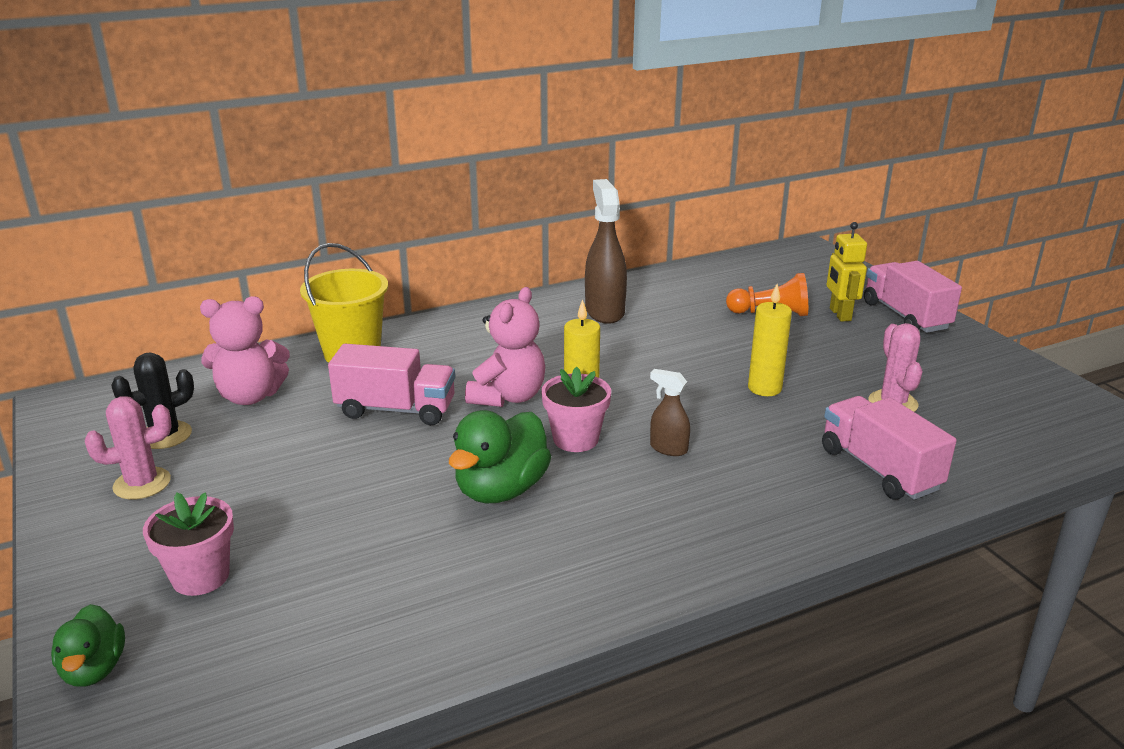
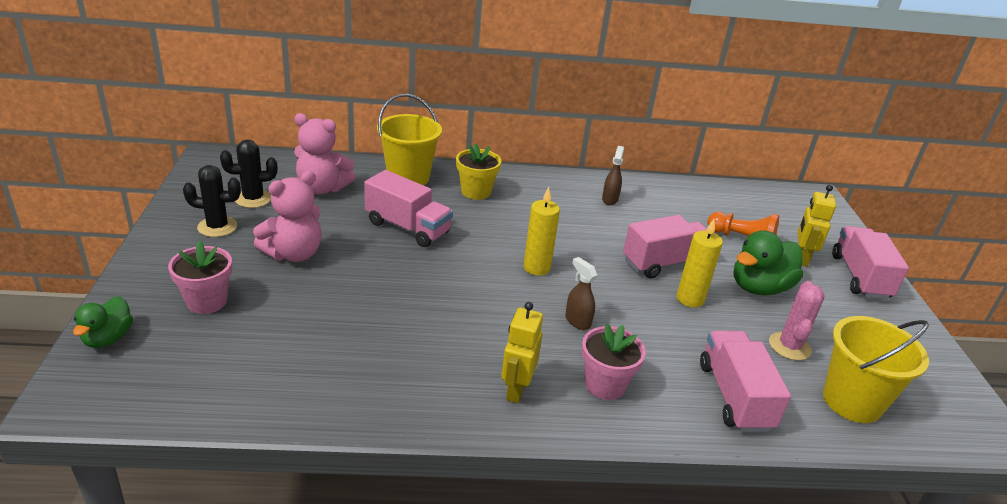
camera: 20 degrees right, 5 degrees up
pink cactus [85,396,172,500] -> black cactus [183,165,241,237]
green duck [449,410,552,503] -> green duck moved to [733,230,803,296]
pink teddy bear [465,287,545,407] -> pink teddy bear moved to [253,171,322,262]
pink flower pot [541,367,611,452] -> pink flower pot moved to [582,324,646,400]
brown spray bottle [585,179,627,324] -> brown spray bottle [602,146,624,205], size x0.52
none -> yellow flower pot [456,143,502,200]
none -> yellow robot [501,302,543,403]
none -> pink truck [623,215,707,278]
none -> yellow bucket [823,316,929,423]

